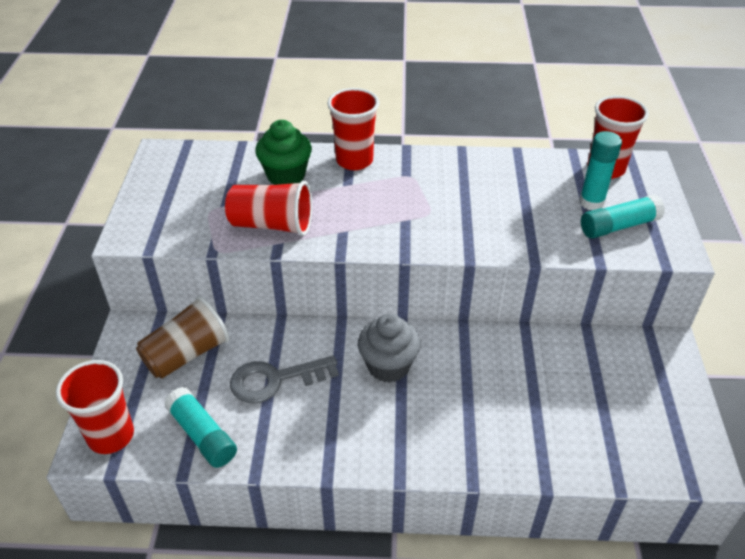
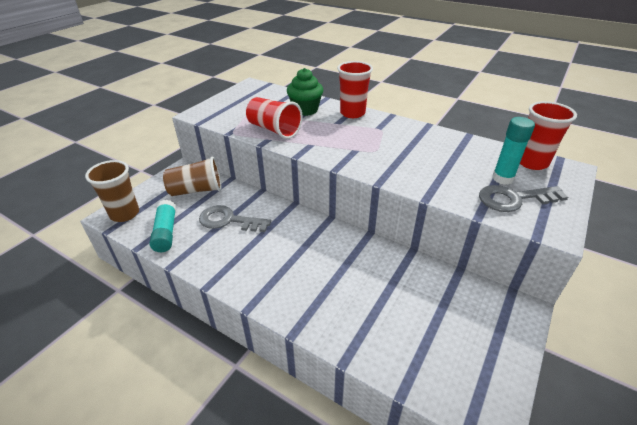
camera: 30 degrees right, 5 degrees down
red cup [56,360,134,454] -> brown cup [85,160,139,222]
grey cupcake [358,314,421,383] -> none
turquoise glue stick [581,194,665,238] -> grey key [479,185,568,212]

